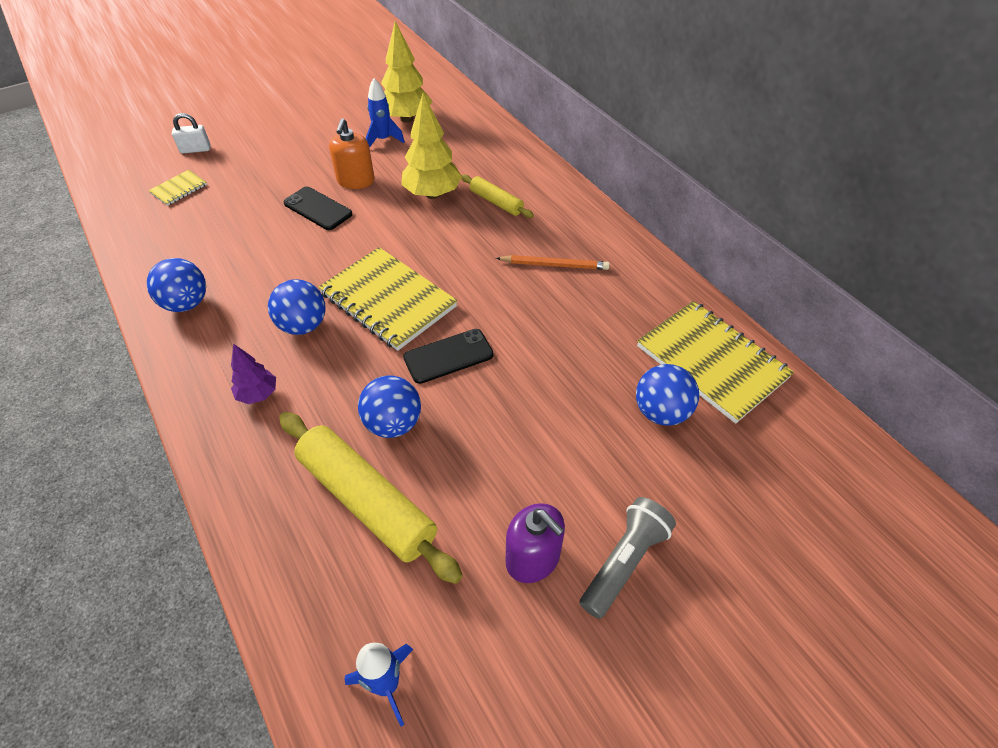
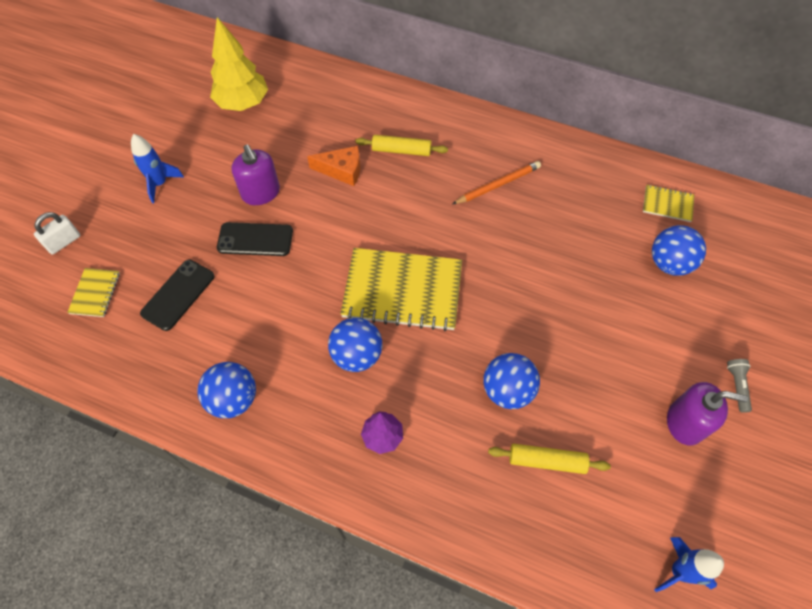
camera: 35 degrees left, 10 degrees up
yellow rolling pin [279,412,463,584] -> yellow rolling pin [488,444,611,474], size x0.53
orange soap dispenser [329,118,375,189] -> purple soap dispenser [232,145,280,205]
blue rocket [366,78,405,148] -> blue rocket moved to [131,134,184,203]
yellow tree [401,93,462,199] -> orange cheese [307,146,360,186]
black phone [403,329,494,384] -> black phone moved to [140,260,214,331]
grey flashlight [580,497,676,619] -> grey flashlight [727,359,752,413], size x0.55
yellow notebook [637,301,794,424] -> yellow notebook [643,185,694,222], size x0.46

